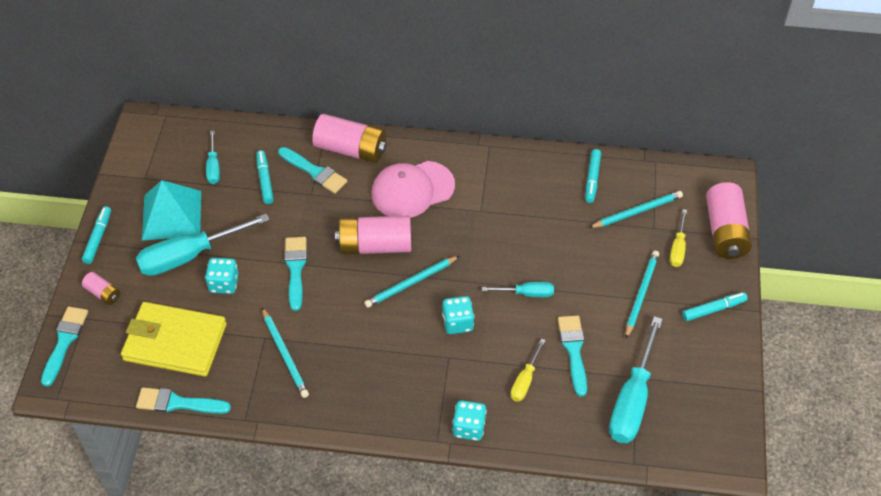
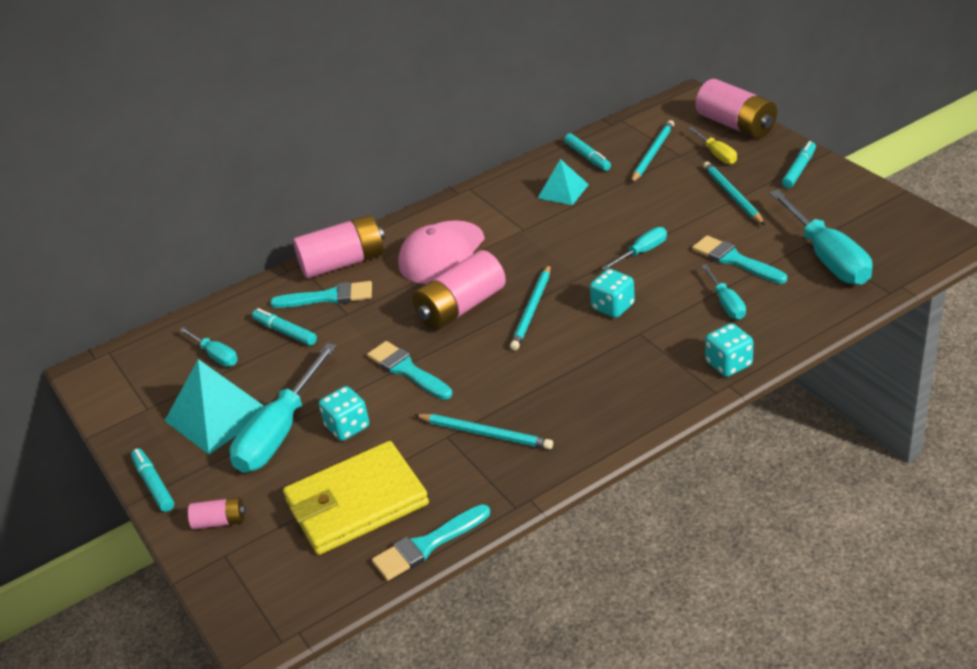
camera: 35 degrees left, 15 degrees down
turquoise brush [41,306,88,386] -> none
yellow screwdriver [510,339,546,402] -> turquoise screwdriver [701,264,746,319]
none -> turquoise pyramid [538,159,589,205]

